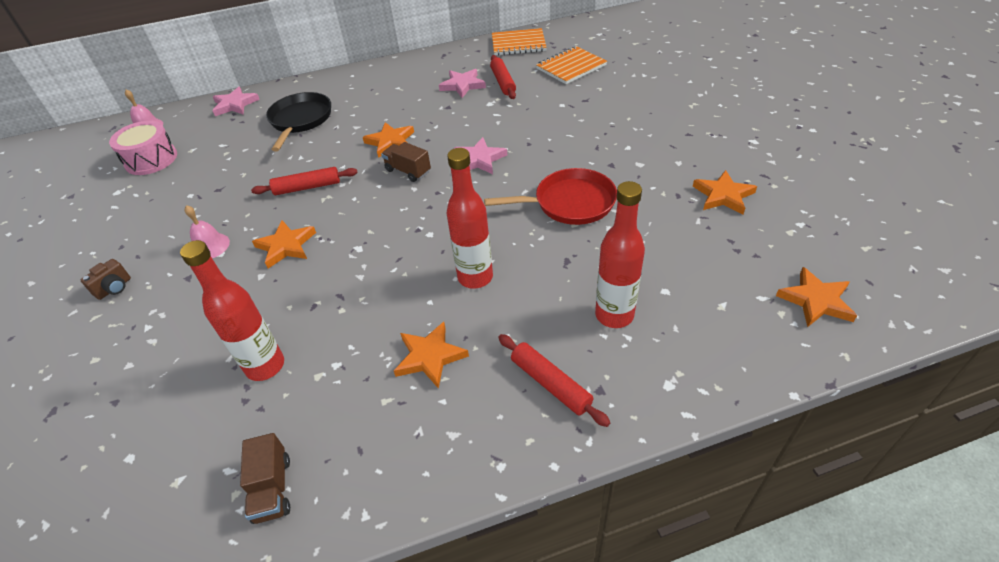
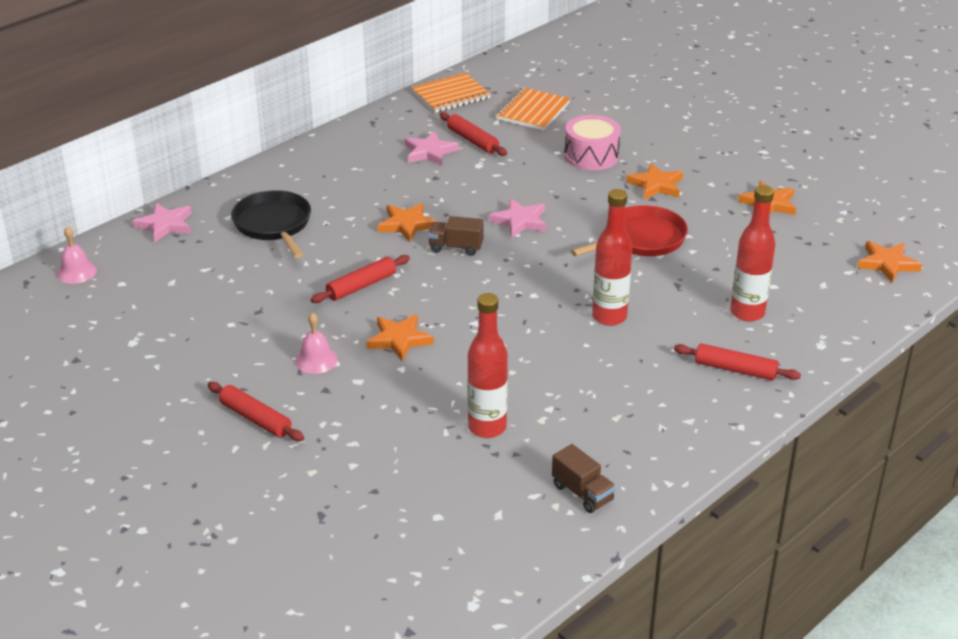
camera: 30 degrees left, 10 degrees down
brown camera [81,259,131,300] -> red rolling pin [207,382,304,441]
pink drum [109,121,177,175] -> pink drum moved to [564,115,621,170]
orange star [394,322,469,389] -> orange star moved to [626,163,683,199]

